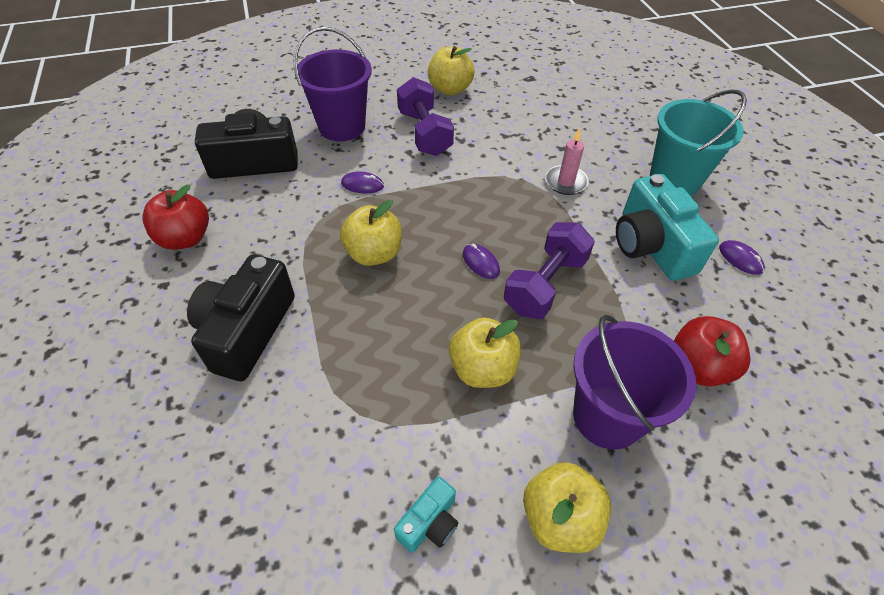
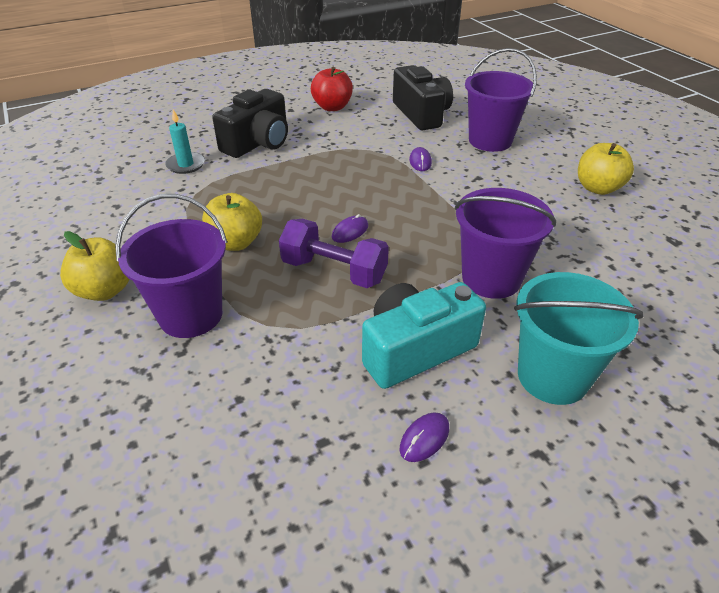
camera: 80 degrees right, 10 degrees down
black camera [187,254,295,381] -> black camera turned 120 degrees clockwise [212,89,288,158]
yellow apple [340,200,402,266] -> none
turquoise camera [394,476,458,553] -> none
purple dumbbell [397,77,454,156] -> none
pink candle [545,128,589,195] -> purple bucket [455,188,556,299]
red apple [674,316,750,386] -> none
none -> turquoise candle [165,109,205,174]

